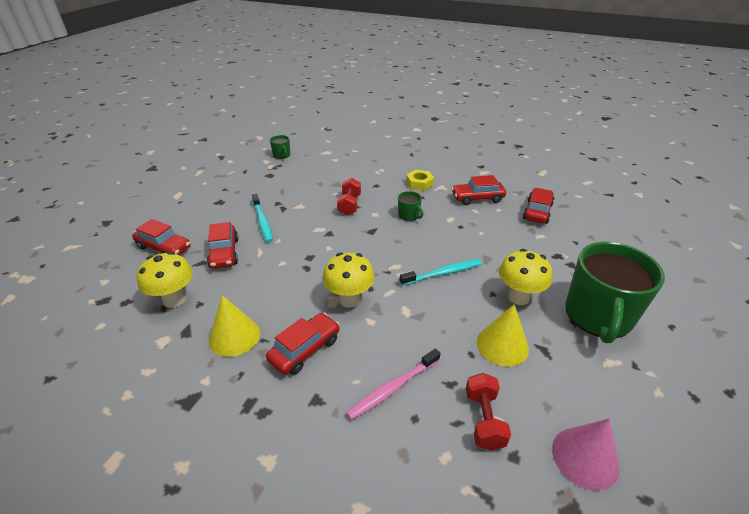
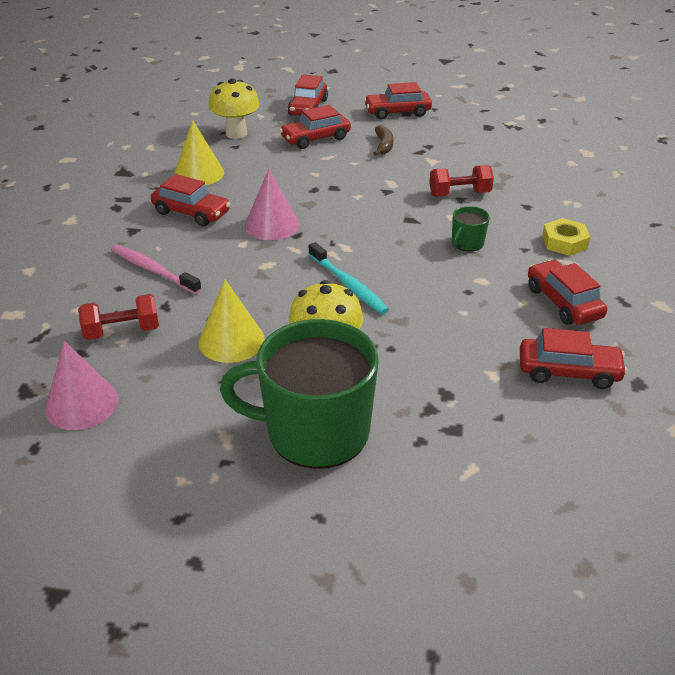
camera: 75 degrees right, 0 degrees up
turquoise toothbrush [252,194,273,242] -> brown banana [373,125,393,156]
green mug [270,135,290,159] -> none
yellow mushroom [323,252,375,308] -> pink cone [245,169,300,241]
none -> red car [364,82,432,120]

